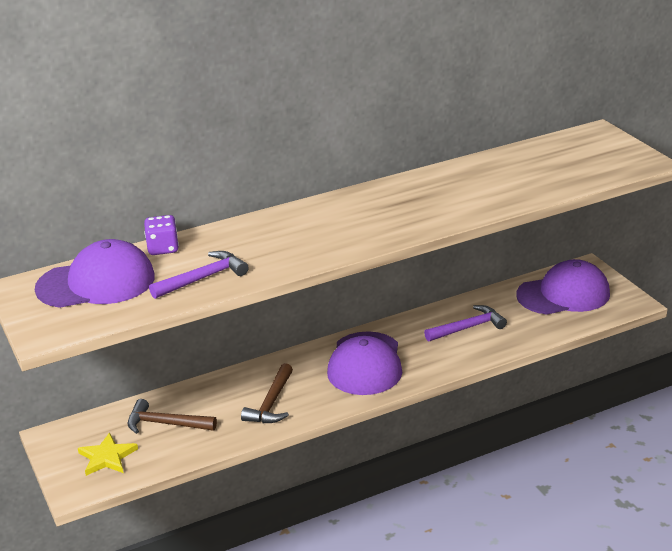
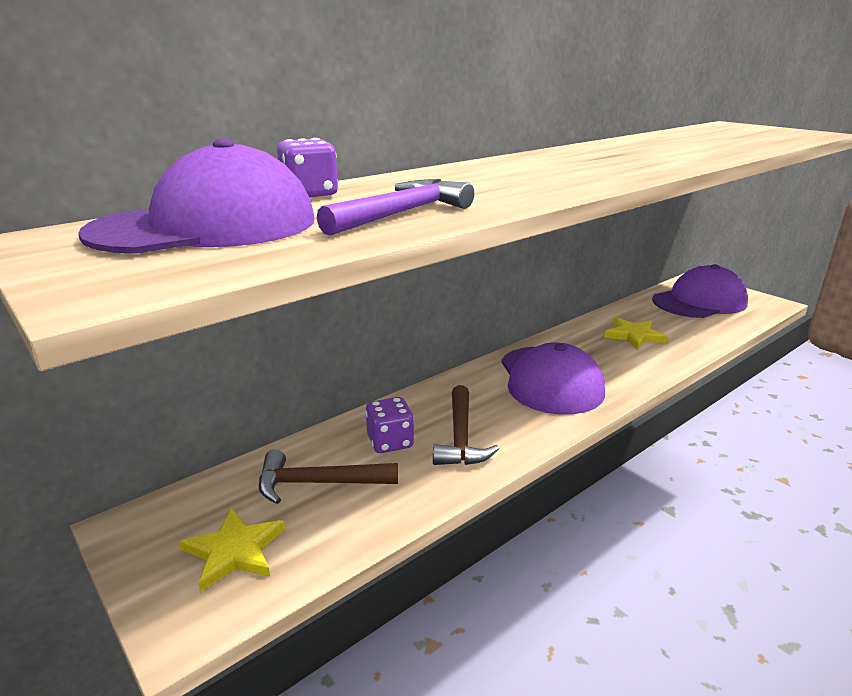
camera: 15 degrees left, 5 degrees down
purple hammer [424,305,507,342] -> yellow star [604,318,668,350]
none -> purple dice [365,397,414,453]

